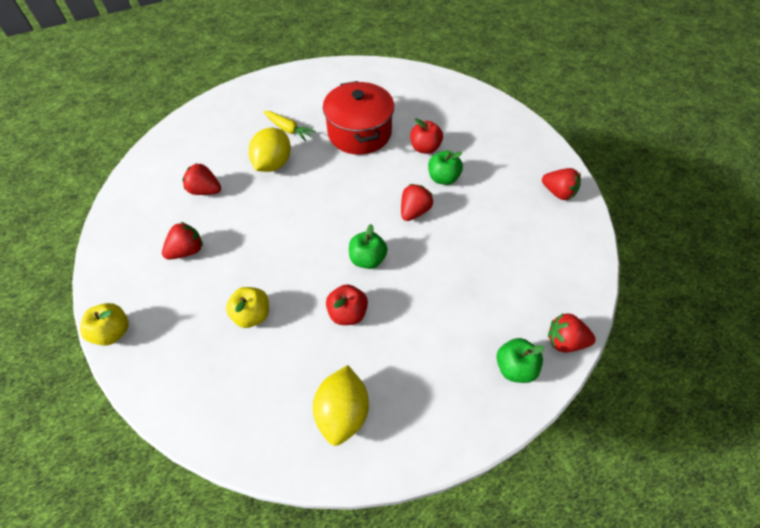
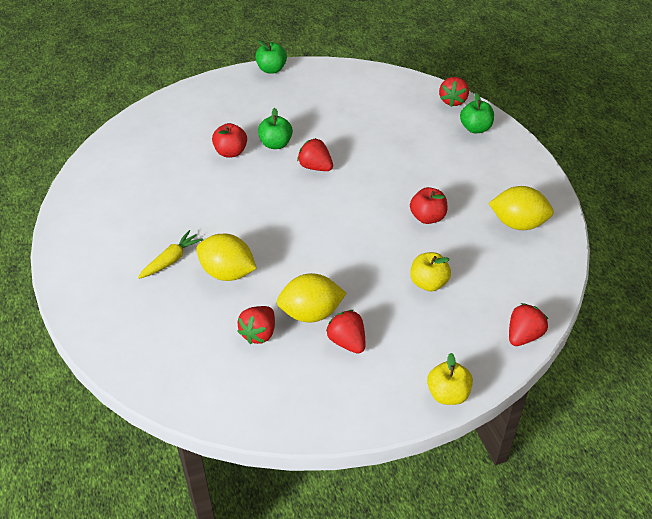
camera: 85 degrees left, 10 degrees down
red pot [323,81,394,155] -> none
green apple [349,224,388,269] -> green apple moved to [255,40,287,74]
red strawberry [542,168,581,200] -> red strawberry moved to [509,303,548,346]
none -> yellow lemon [277,273,347,323]

